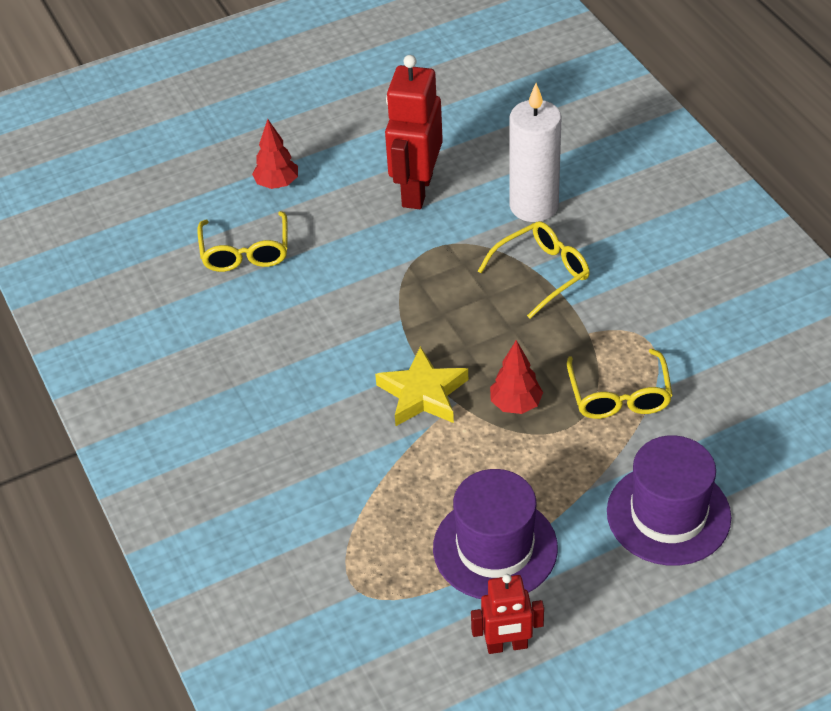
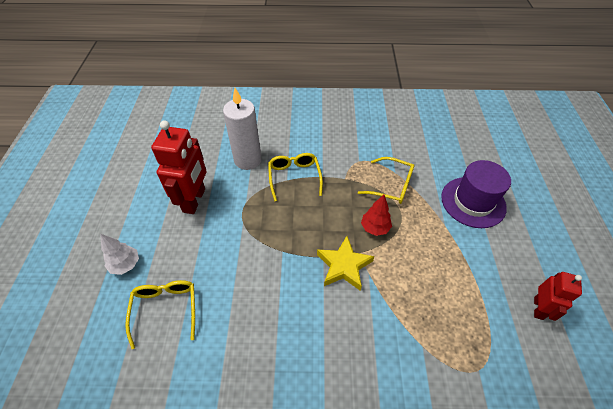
camera: 65 degrees left, 5 degrees up
yellow glasses [197,211,288,272] -> yellow glasses turned 120 degrees counterclockwise [125,280,195,349]
red tree [252,119,298,189] -> white tree [100,234,139,275]
red robot [385,55,443,209] -> red robot turned 120 degrees counterclockwise [151,120,206,214]
purple hat [433,469,558,599] -> none

